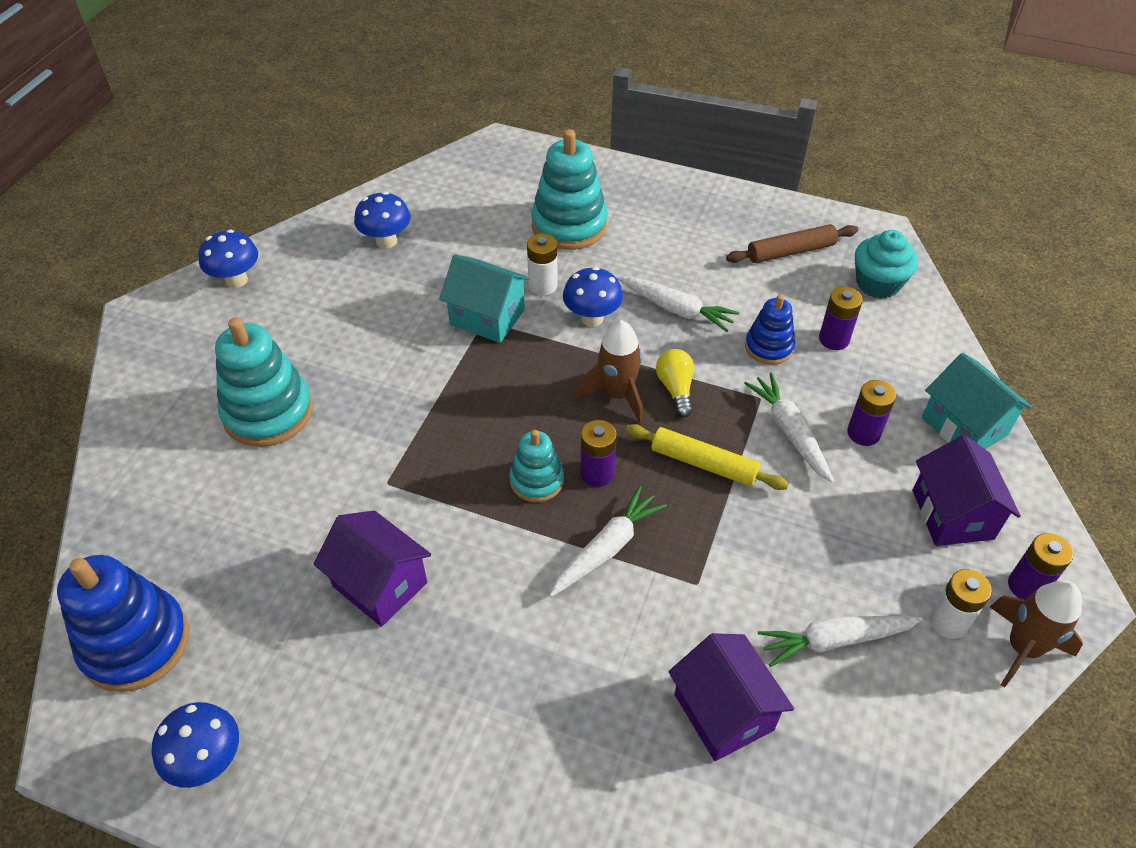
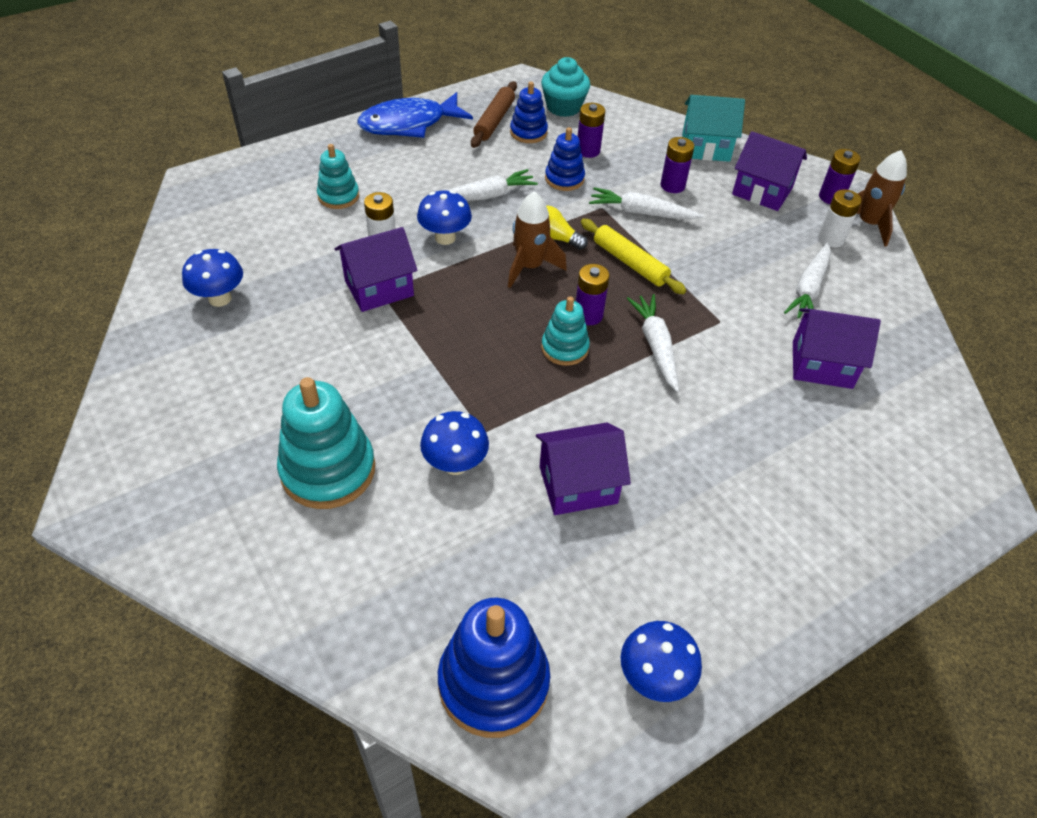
camera: 55 degrees left, 0 degrees up
blue mushroom [198,230,258,288] -> blue mushroom moved to [420,411,489,475]
turquoise house [439,255,530,343] -> purple house [334,227,418,312]
turquoise stacking toy [531,129,608,250] -> turquoise stacking toy [317,144,359,209], size x0.57
yellow rolling pin [625,424,789,490] -> yellow rolling pin turned 75 degrees clockwise [581,219,686,294]
none -> blue fish [358,92,473,138]
none -> blue stacking toy [510,82,548,143]

